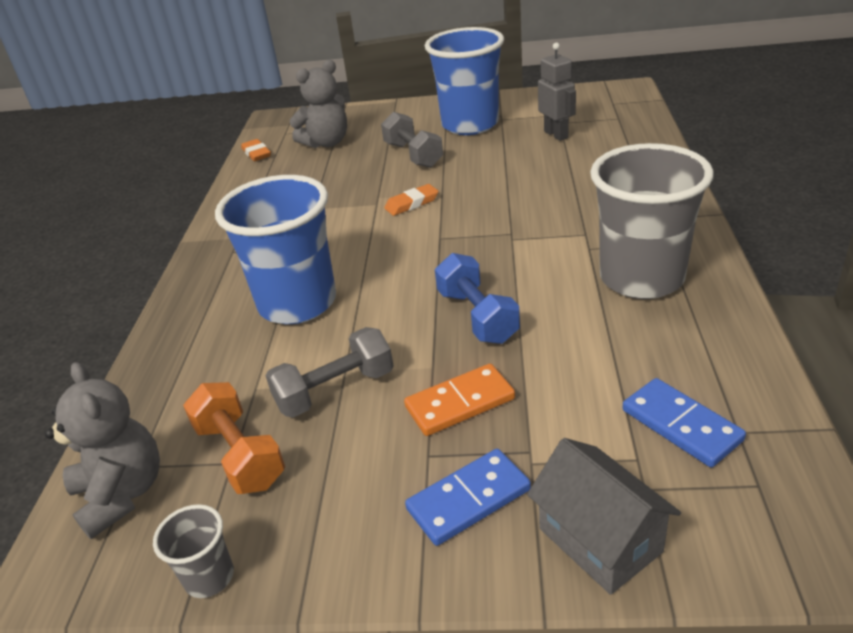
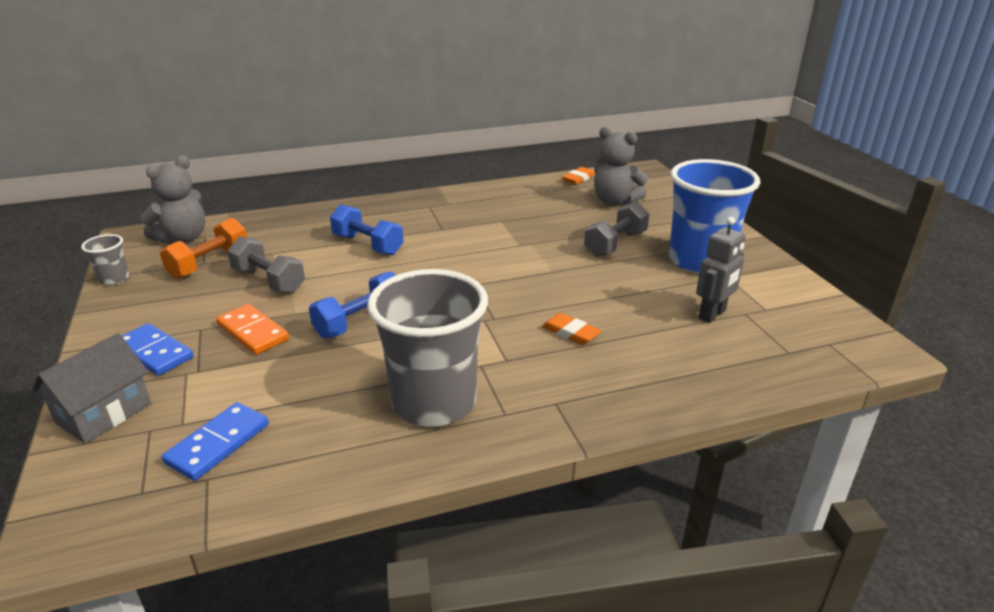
camera: 65 degrees right, 5 degrees down
blue cup [215,175,336,324] -> blue dumbbell [330,204,403,255]
orange eraser [384,184,439,216] -> orange eraser moved to [542,313,601,345]

